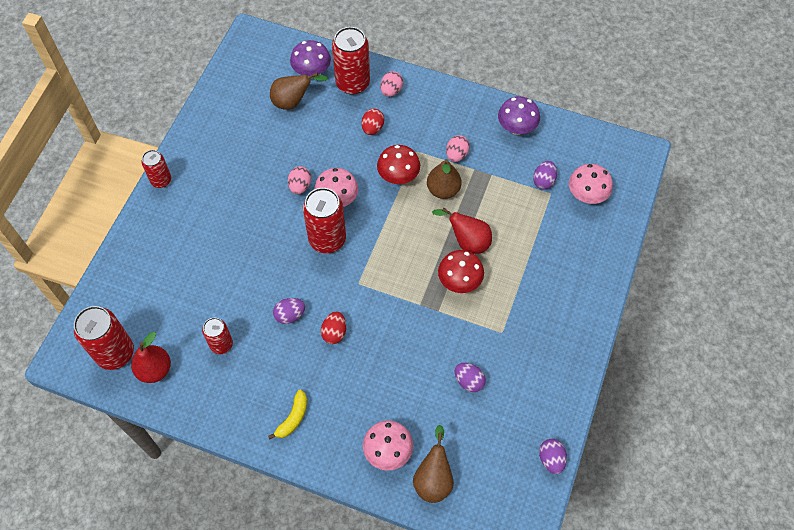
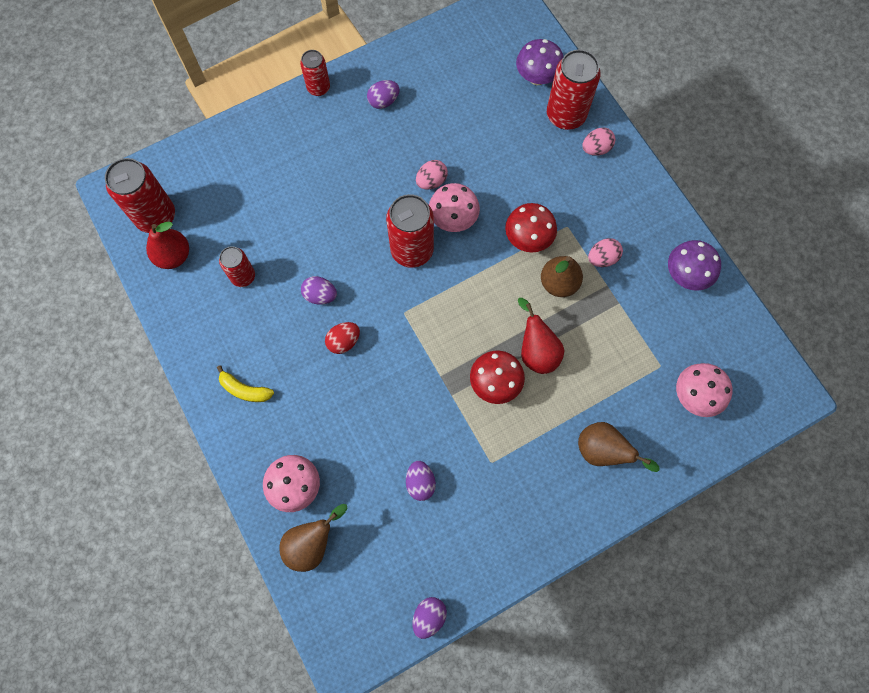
camera: 40 degrees right, 10 degrees up
yellow banana [268,390,307,440] -> yellow banana turned 45 degrees clockwise [217,365,274,402]
brown pear [270,73,328,110] -> brown pear moved to [578,422,660,472]
red egg [362,109,384,135] -> none
purple egg [533,161,557,189] -> purple egg moved to [367,80,400,109]

